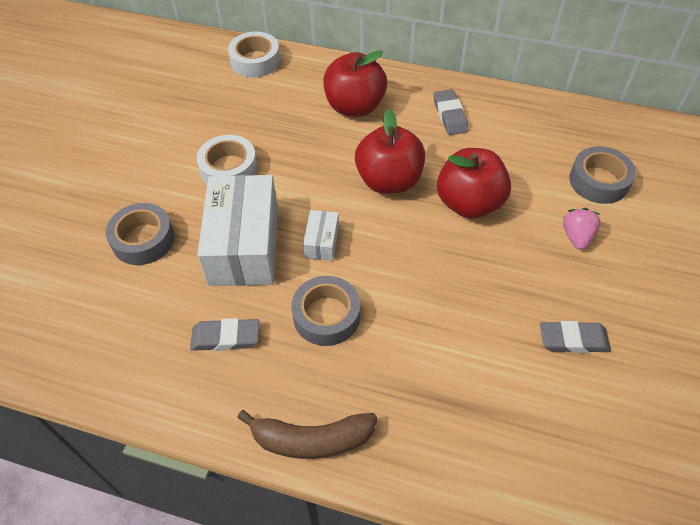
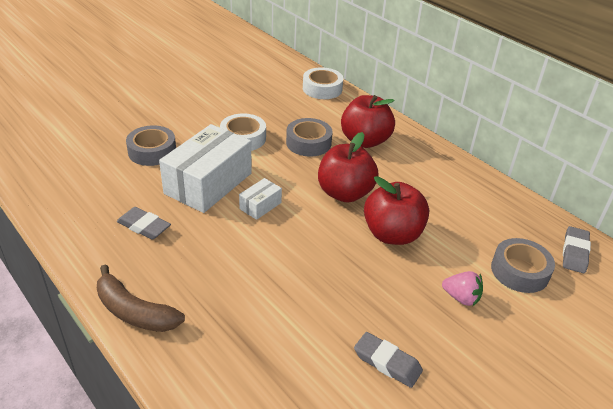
camera: 30 degrees right, 15 degrees down
grey tape [292,276,360,346] -> grey tape moved to [286,118,333,156]
grey eraser [434,89,468,135] -> grey eraser moved to [563,226,591,273]
pink strawberry [563,208,601,250] -> pink strawberry turned 75 degrees clockwise [442,271,483,306]

